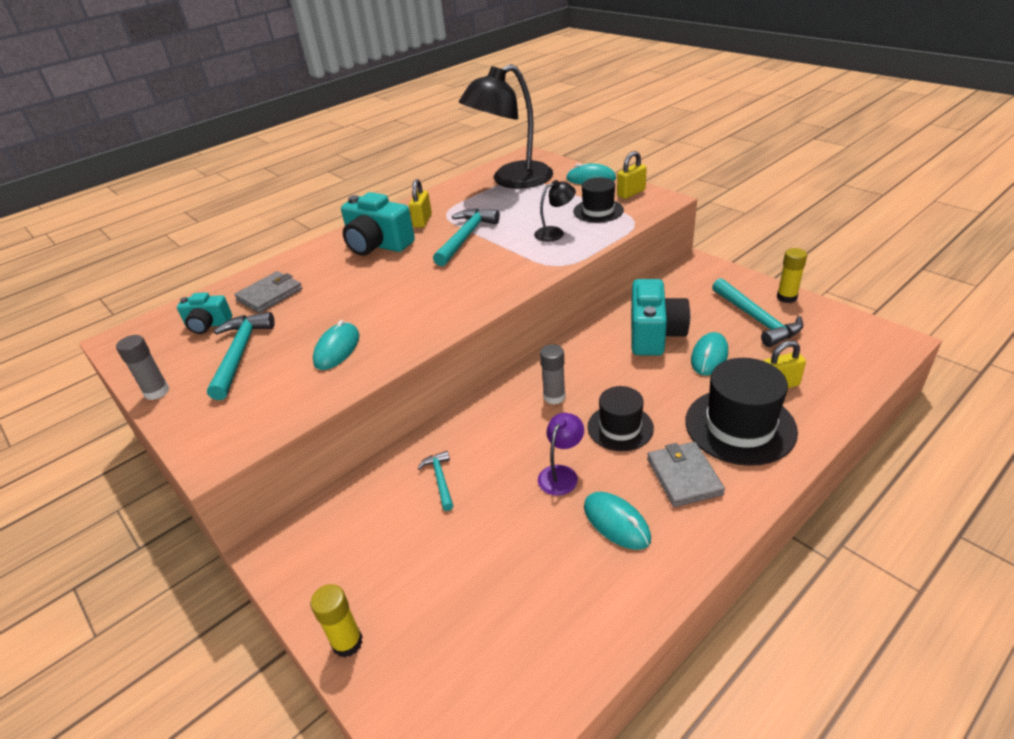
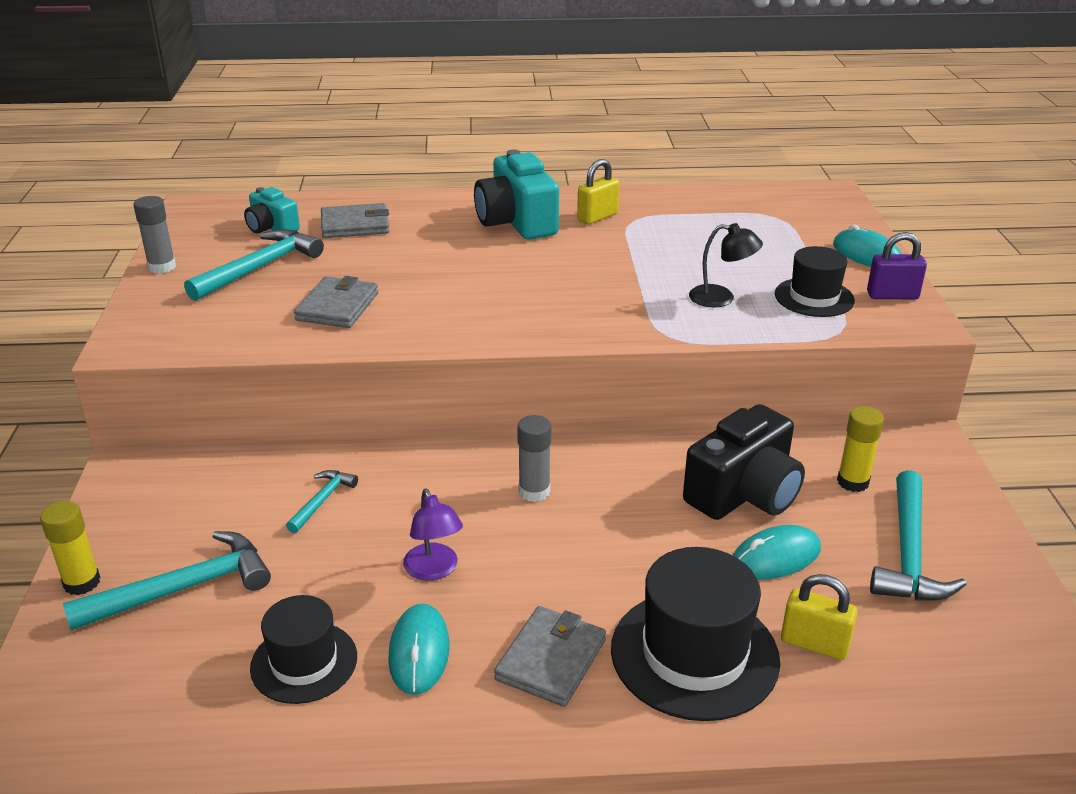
camera: 35 degrees right, 5 degrees down
turquoise mouse [313,320,359,370] -> grey wallet [294,276,378,328]
turquoise hammer [433,208,500,266] -> turquoise hammer moved to [63,531,271,630]
black lamp [459,64,553,189] -> none
purple lamp [538,413,584,496] -> purple lamp turned 90 degrees clockwise [403,489,463,581]
black hat [588,386,654,451] -> black hat moved to [250,595,357,704]
yellow padlock [617,151,647,199] -> purple padlock [867,232,927,299]
turquoise camera [631,279,690,356] -> black camera [683,404,805,520]
yellow glue stick [777,248,807,303] -> yellow glue stick moved to [837,406,884,492]

